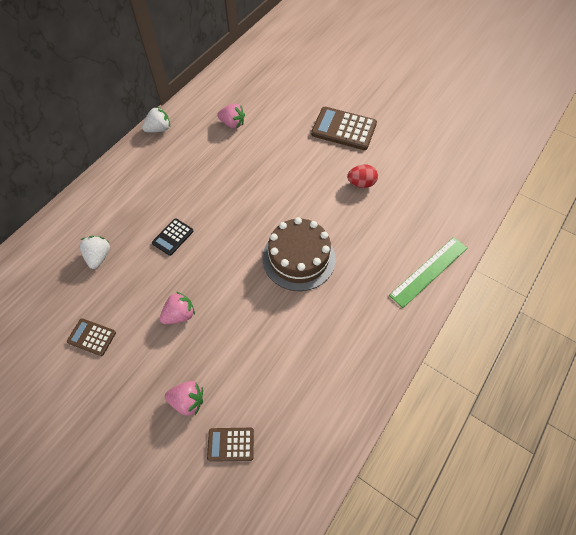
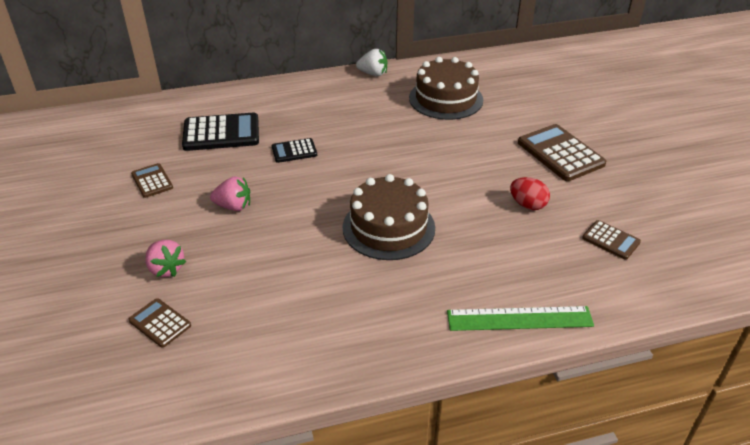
camera: 40 degrees right, 20 degrees down
white strawberry [79,236,110,269] -> black calculator [182,113,259,151]
pink strawberry [217,103,245,129] -> brown cake [409,57,483,120]
none -> brown calculator [582,220,641,260]

